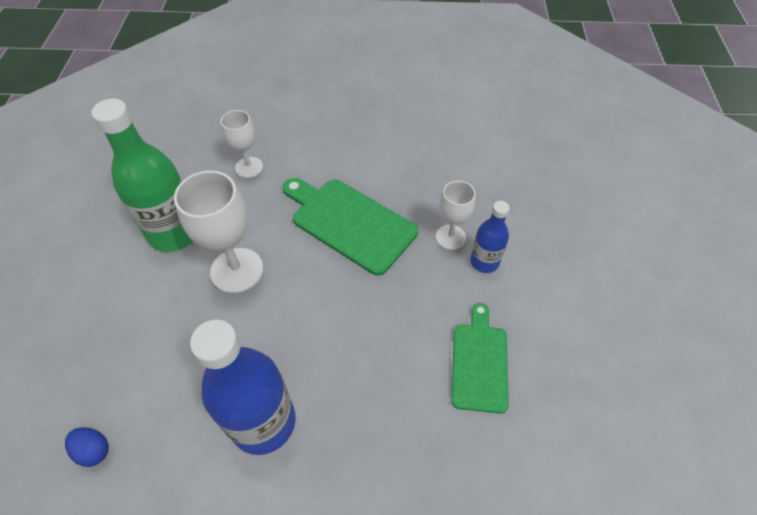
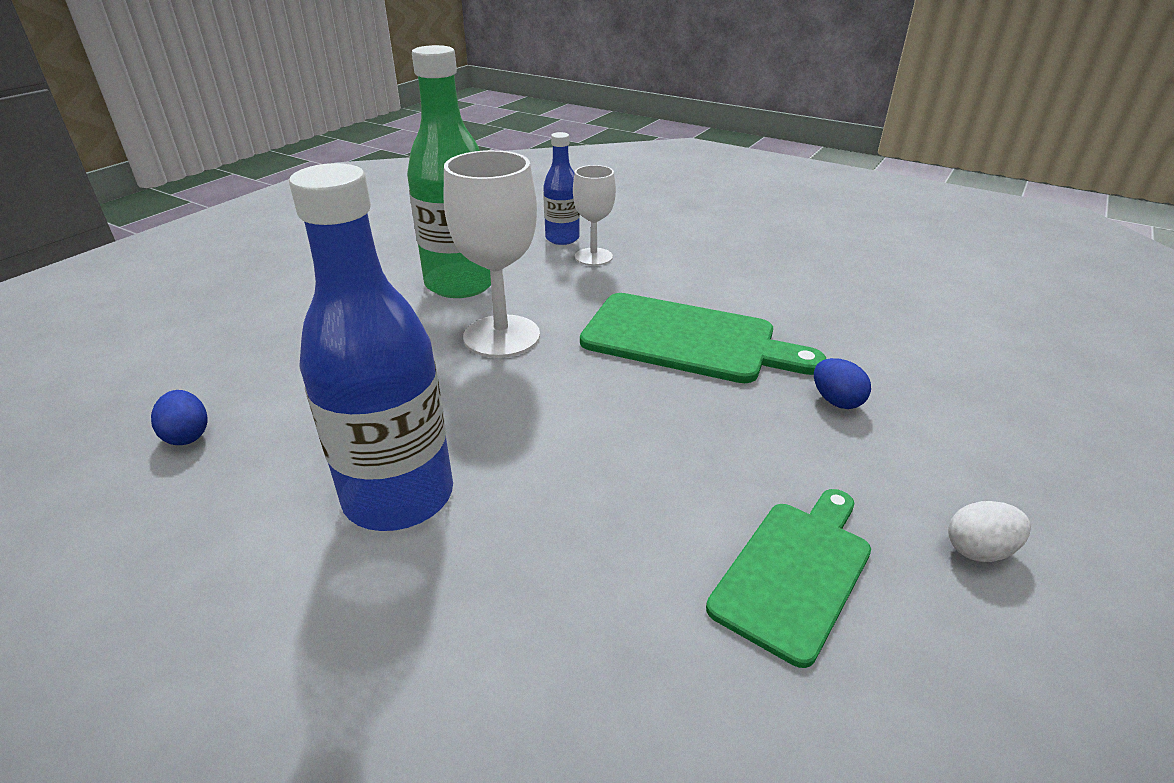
camera: 30 degrees right, 20 degrees down
green cutting board [282,178,418,276] -> green cutting board turned 135 degrees clockwise [580,293,826,383]
white goblet [436,181,476,250] -> blue egg [814,358,871,409]
blue bottle [470,201,510,273] -> blue bottle moved to [543,132,580,245]
none -> white egg [948,501,1031,562]

